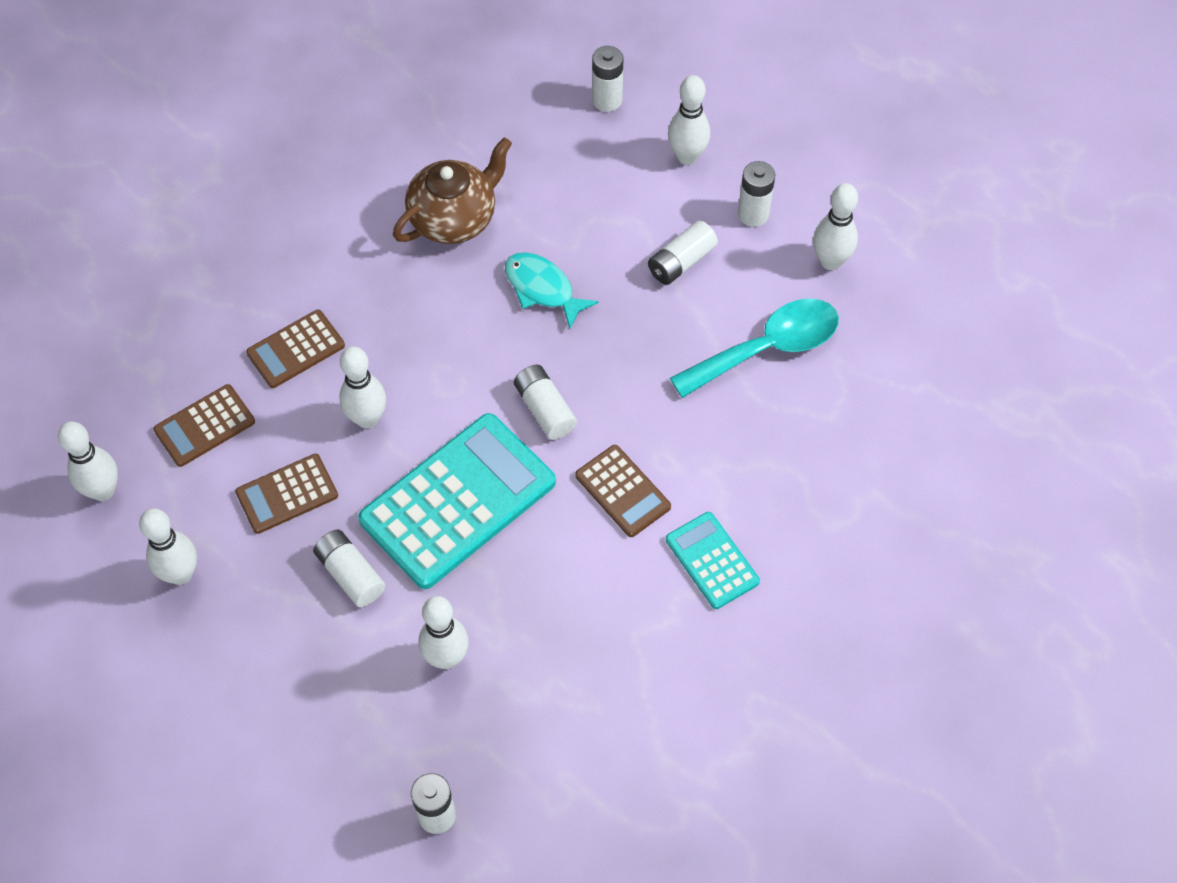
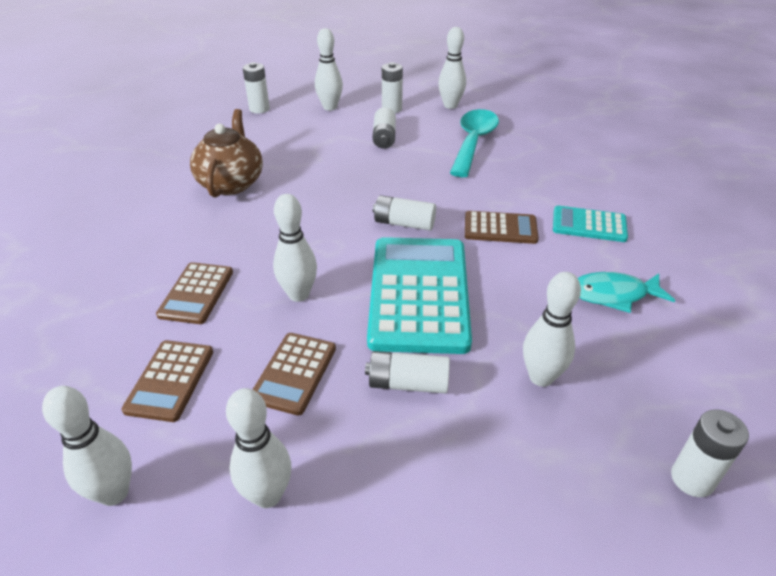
camera: 45 degrees left, 20 degrees down
turquoise fish [505,252,599,329] -> turquoise fish moved to [578,272,675,313]

